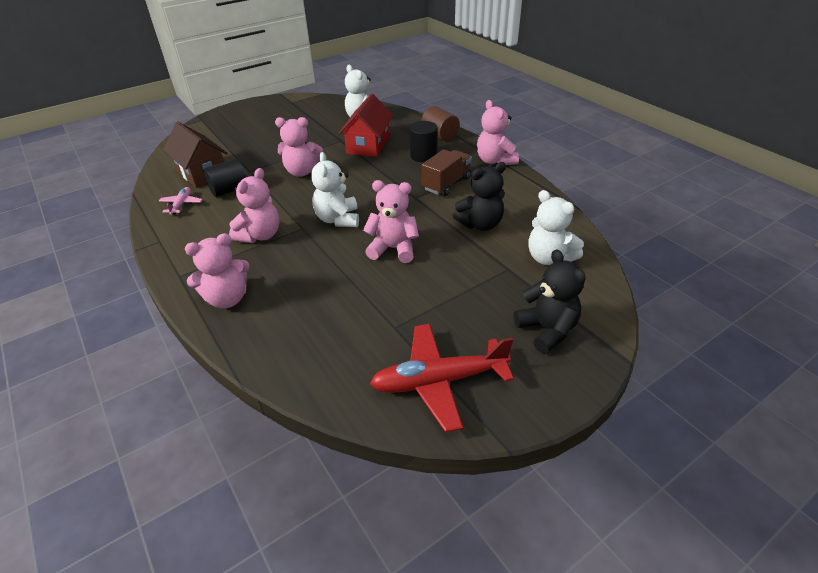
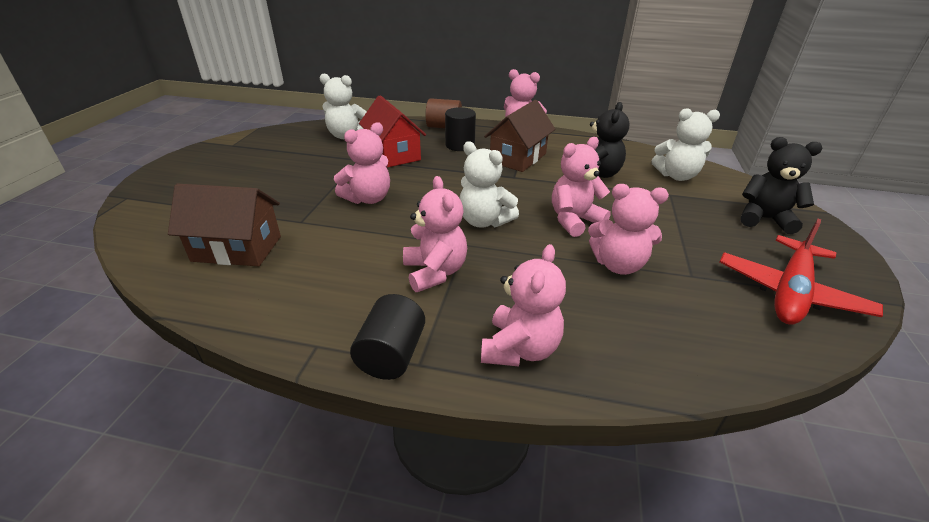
camera: 45 degrees left, 5 degrees down
pink plane [159,187,203,215] -> none
black cylinder [203,158,247,197] -> black cylinder moved to [350,294,425,380]
brown truck [422,149,472,196] -> brown house [484,100,555,172]
none -> pink teddy bear [588,184,669,275]

